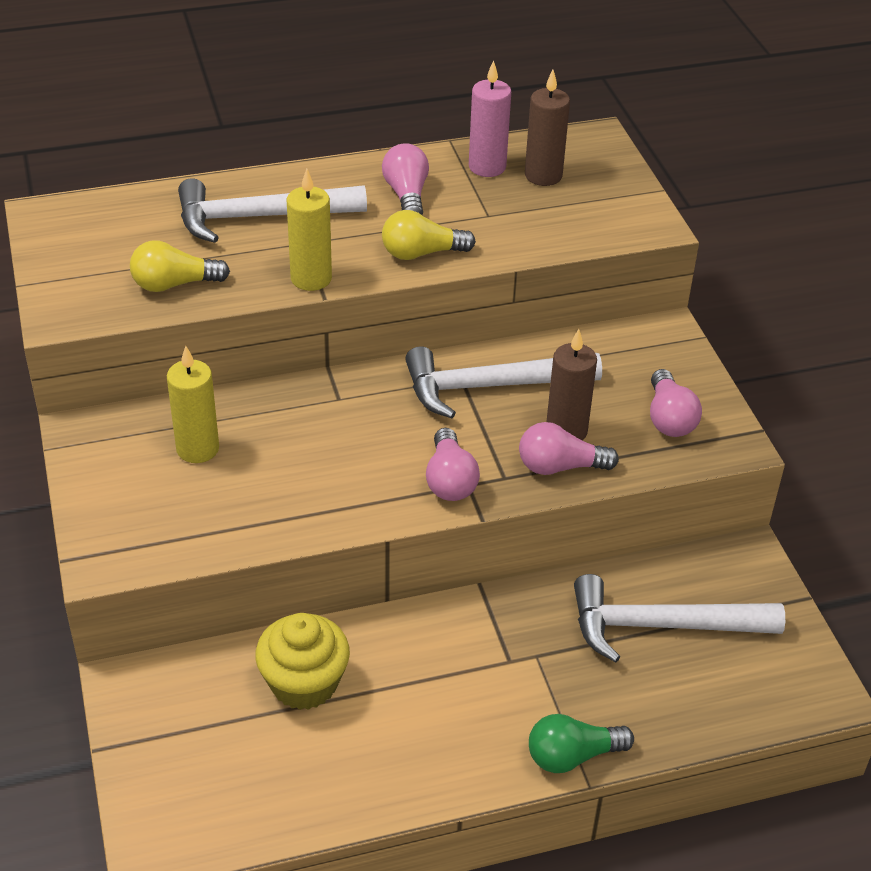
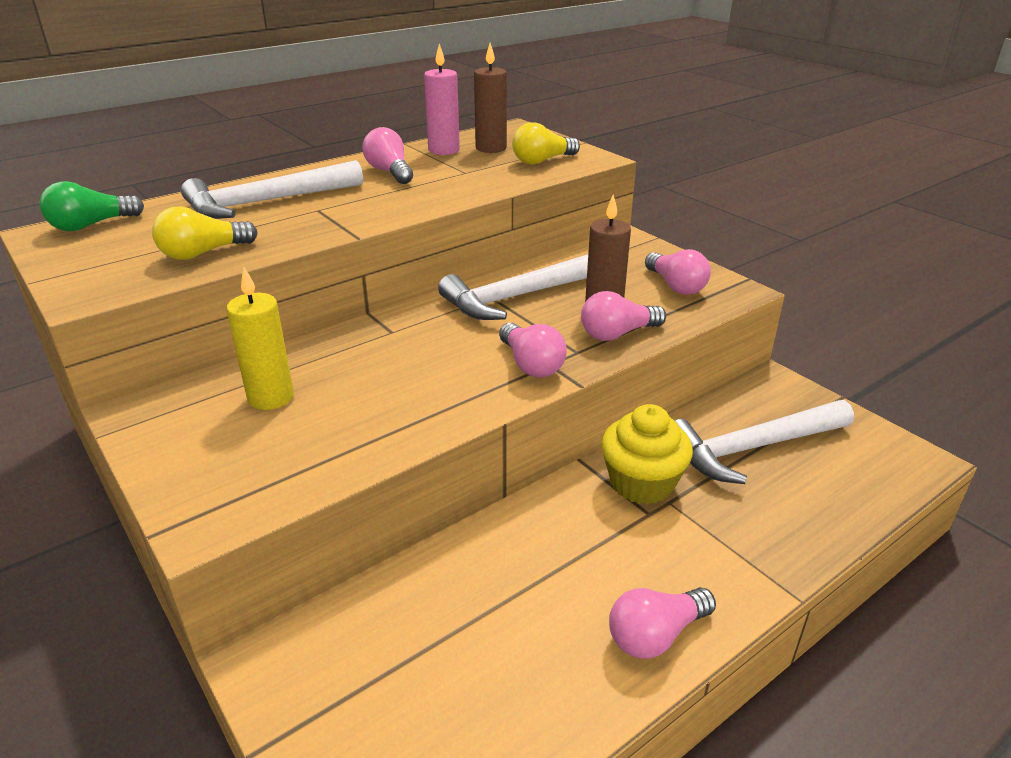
camera: 20 degrees left, 10 degrees down
yellow cupcake [255,613,350,710] -> yellow cupcake moved to [601,404,693,504]
yellow candle [287,169,332,291] -> none
yellow light bulb [382,210,476,260] -> yellow light bulb moved to [512,122,580,164]
green light bulb [529,714,634,773] -> green light bulb moved to [40,181,144,231]
none -> pink light bulb [609,587,716,659]

